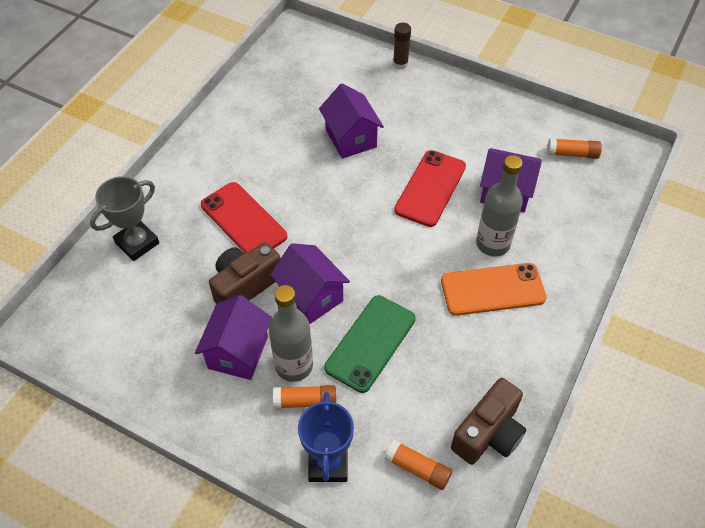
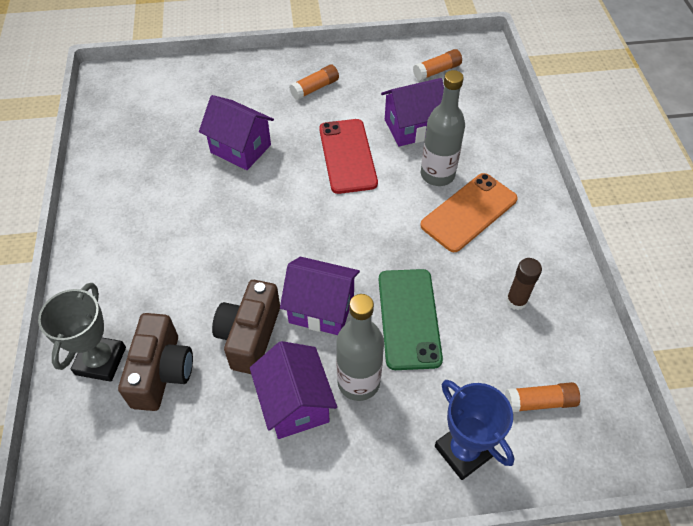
camera: 35 degrees left, 0 degrees up
red phone [201,182,287,253] -> none
orange glue stick [273,385,336,409] -> orange glue stick moved to [289,64,339,100]
brown glue stick [393,23,411,69] -> brown glue stick moved to [506,258,542,310]
brown camera [451,378,527,465] -> brown camera moved to [118,313,193,411]

